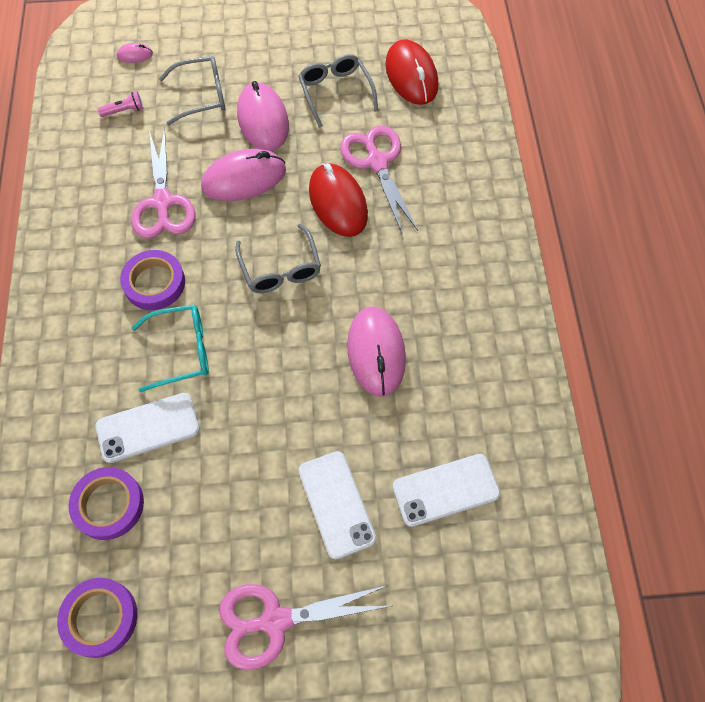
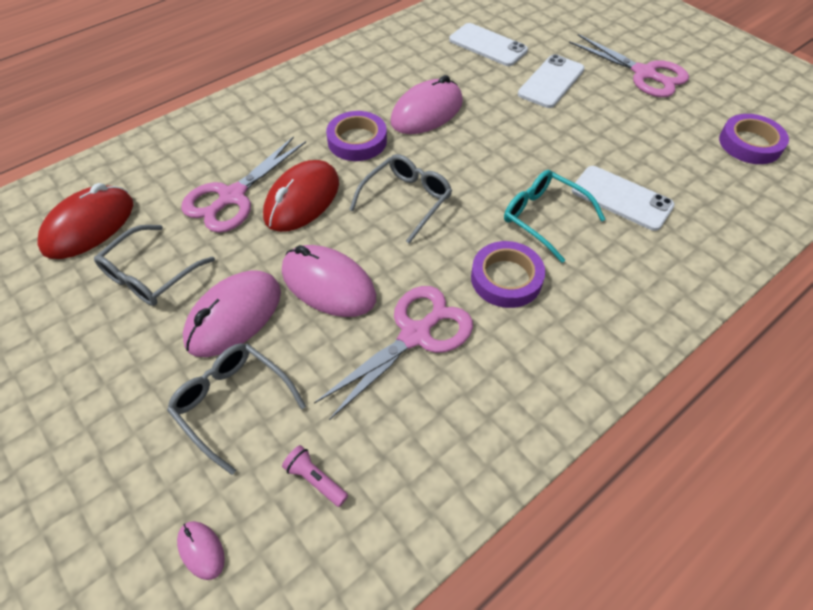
camera: 125 degrees left, 10 degrees down
purple tape [69,467,144,540] -> purple tape moved to [326,111,387,161]

